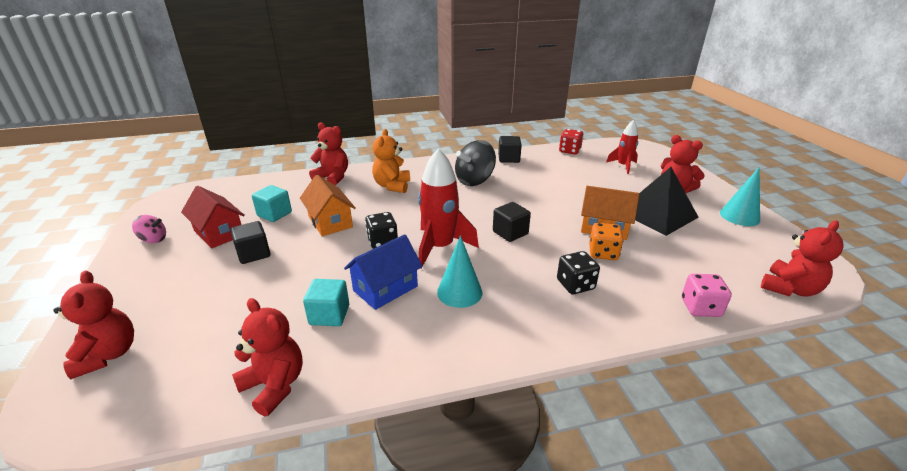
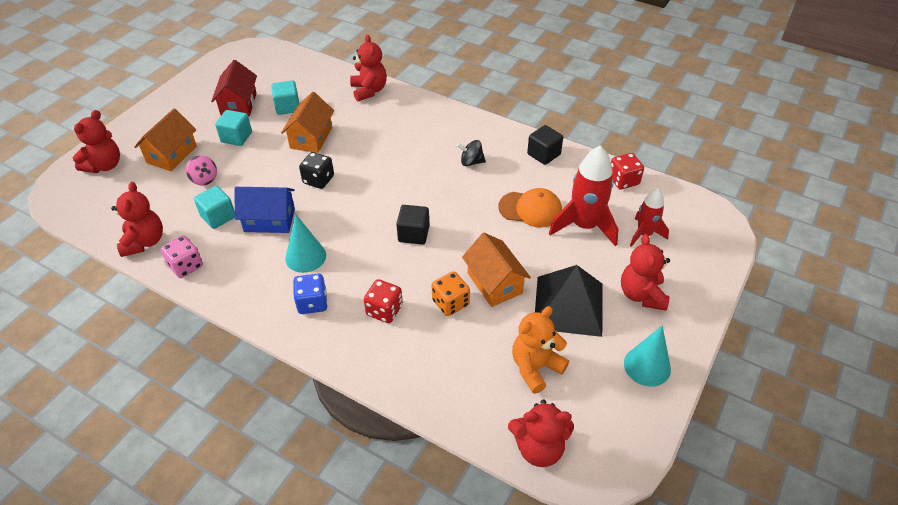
camera: 45 degrees right, 15 degrees up
pink spinning top [132,215,166,243] -> pink spinning top moved to [186,155,217,186]
black cube [230,221,270,264] -> turquoise cube [215,110,252,146]
orange teddy bear [372,129,410,193] -> orange teddy bear moved to [512,306,569,394]
red rocket [418,148,479,269] -> red rocket moved to [549,145,619,246]
black spinning top [455,140,496,186] -> black spinning top [457,140,486,166], size x0.55
black dice [557,251,600,294] -> red dice [364,279,403,323]
pink dice [682,274,732,317] -> pink dice moved to [161,235,203,278]
none -> orange house [134,109,197,171]
none -> blue dice [293,274,328,314]
none -> orange cap [498,188,562,228]

